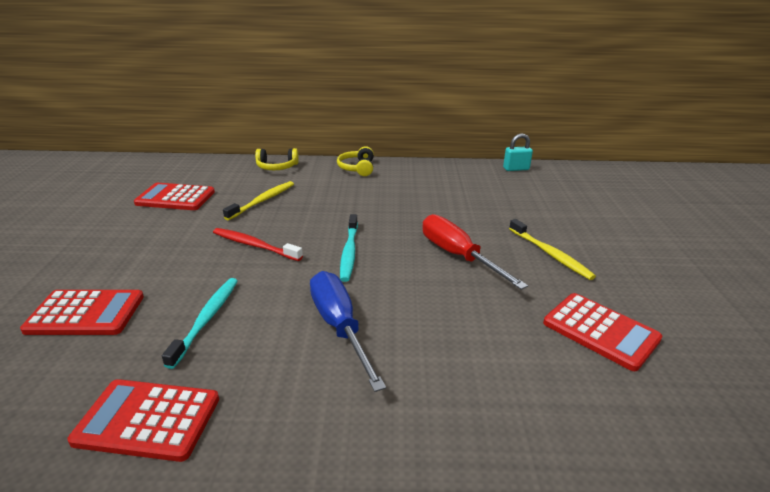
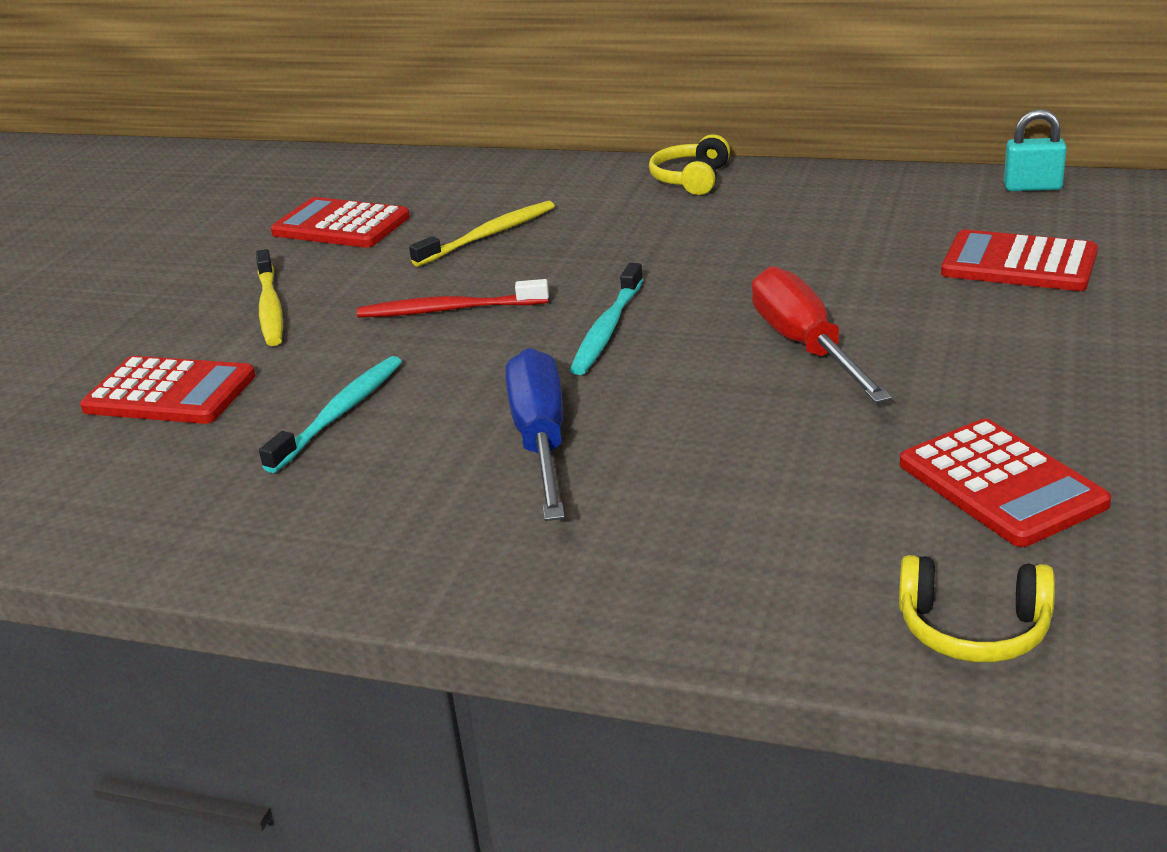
camera: 20 degrees right, 0 degrees up
red calculator [67,379,219,462] -> red calculator moved to [941,229,1098,291]
red toothbrush [213,228,303,261] -> red toothbrush turned 45 degrees counterclockwise [357,279,549,317]
yellow headphones [255,148,299,170] -> yellow headphones moved to [899,555,1055,662]
yellow toothbrush [509,219,596,280] -> yellow toothbrush moved to [256,249,283,346]

